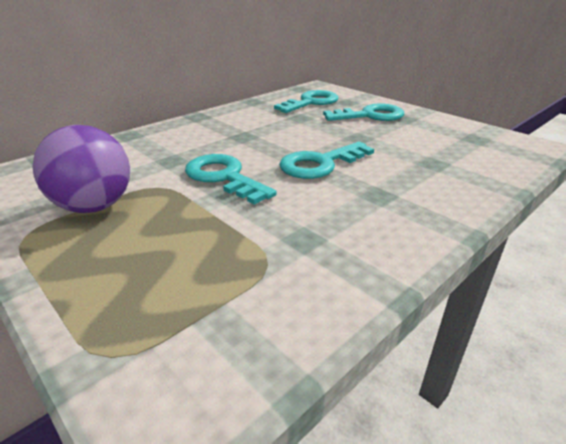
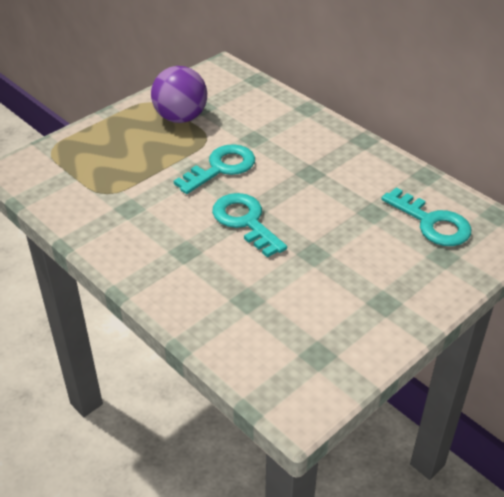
camera: 90 degrees right, 10 degrees up
turquoise key [323,103,404,121] -> none

